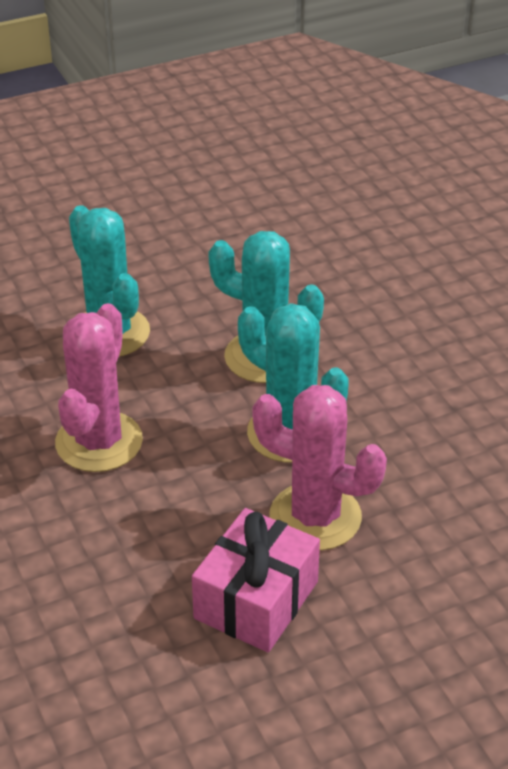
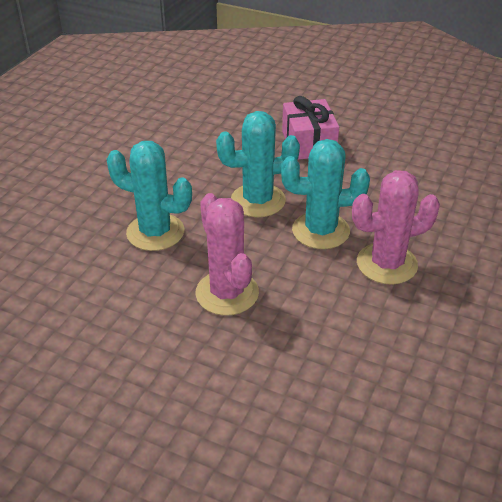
camera: 40 degrees left, 0 degrees up
pink gift [192,508,320,652] -> pink gift moved to [282,96,339,160]

